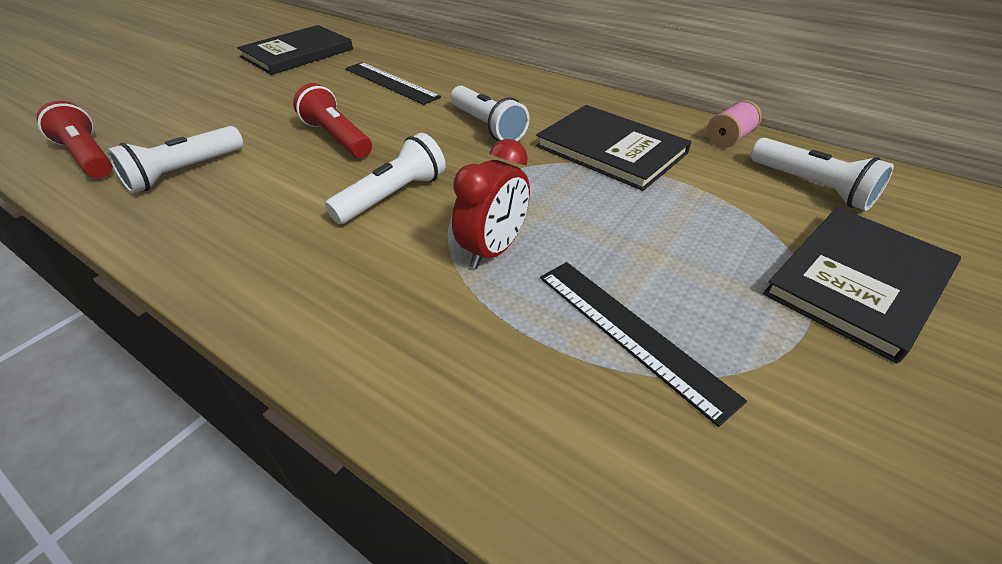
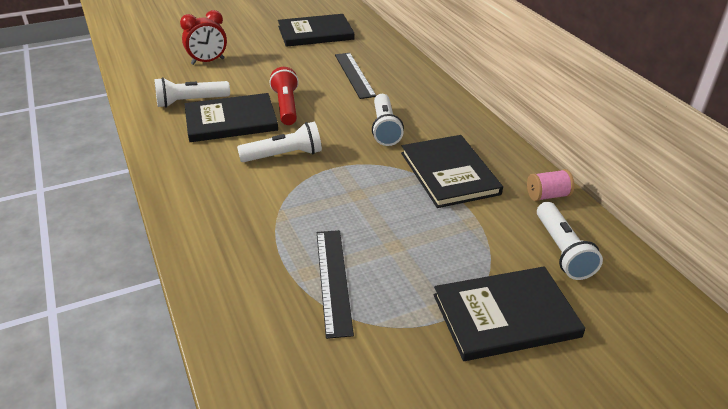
camera: 30 degrees right, 5 degrees down
red flashlight [37,101,113,178] -> none
red clock [452,139,530,269] -> red clock moved to [180,10,227,65]
none -> black book [185,93,278,142]

